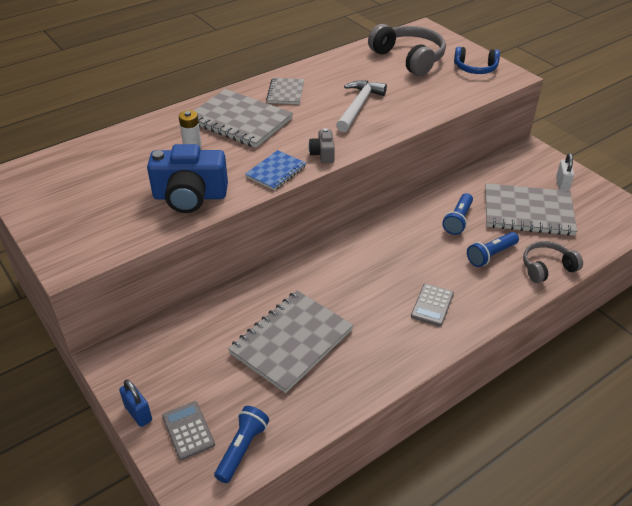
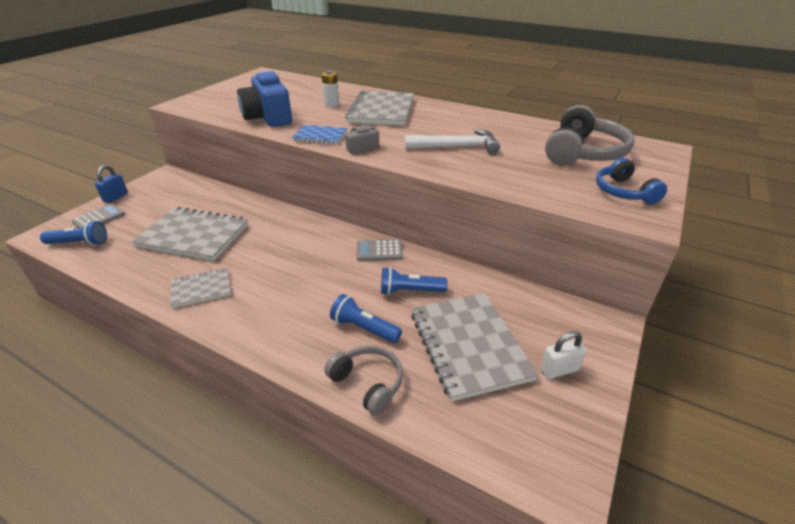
camera: 65 degrees right, 5 degrees down
grey notebook [266,78,304,104] -> grey notebook moved to [170,268,231,308]
grey calculator [411,284,454,326] -> grey calculator moved to [357,240,403,261]

